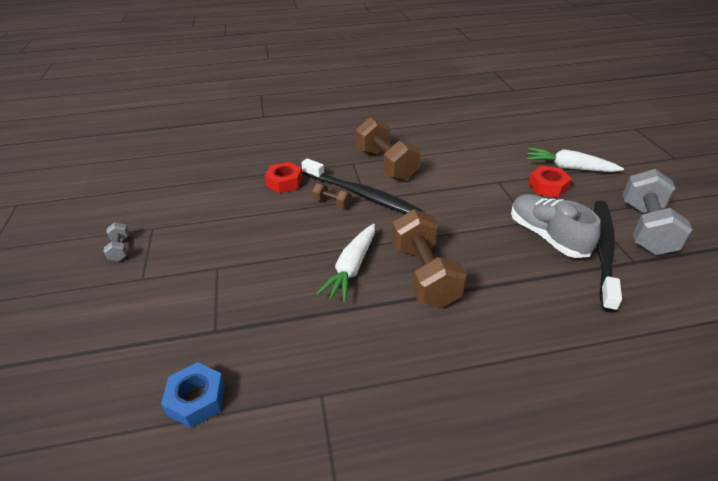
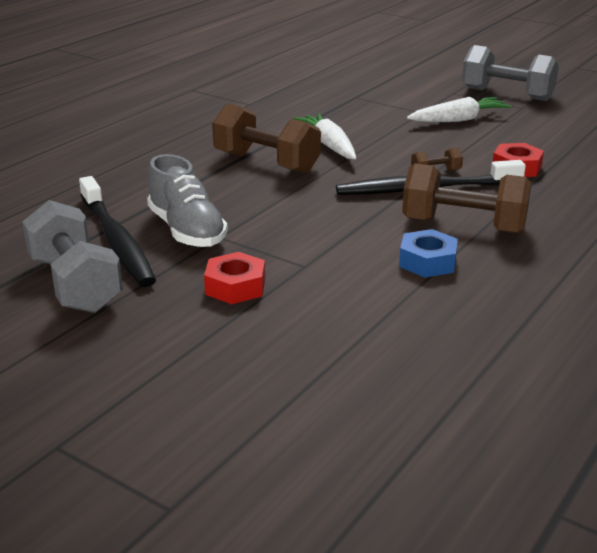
camera: 135 degrees right, 10 degrees down
grey dumbbell [104,222,129,261] -> grey dumbbell [462,45,559,101], size x2.22
blue nut [161,362,225,428] -> blue nut moved to [399,229,458,278]
grey shoe [511,194,601,258] -> grey shoe turned 45 degrees clockwise [147,154,228,247]
white carrot [526,148,624,172] -> white carrot moved to [407,97,512,122]

